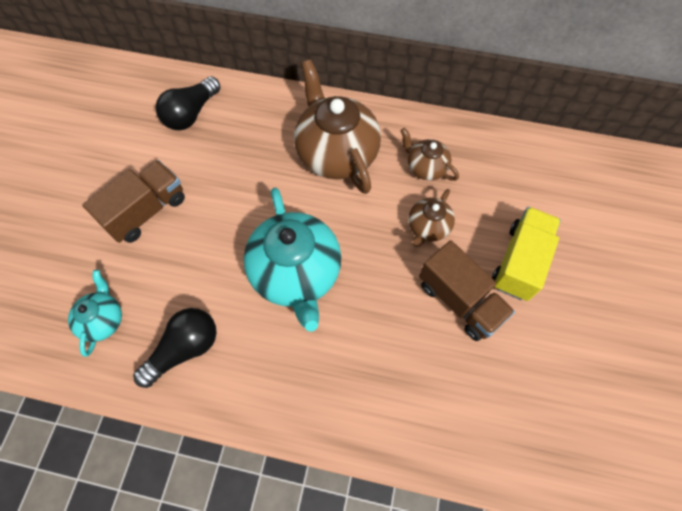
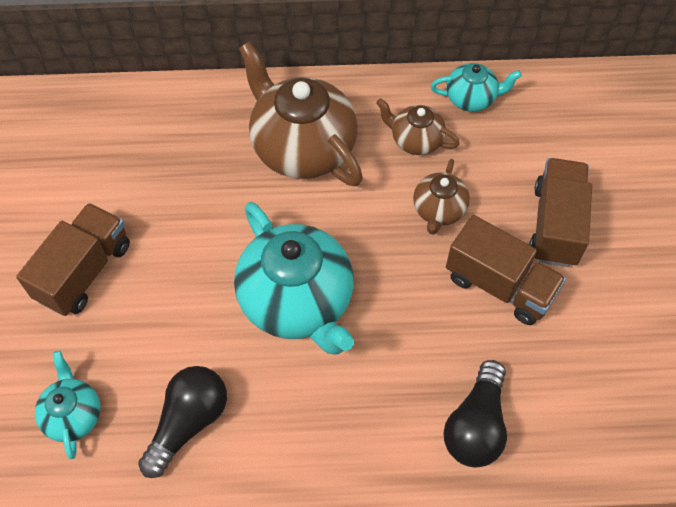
camera: 15 degrees left, 5 degrees down
black light bulb [156,76,220,130] -> black light bulb moved to [443,360,507,468]
yellow truck [492,207,561,301] -> brown truck [529,158,592,267]
none -> turquoise teapot [431,63,522,112]

